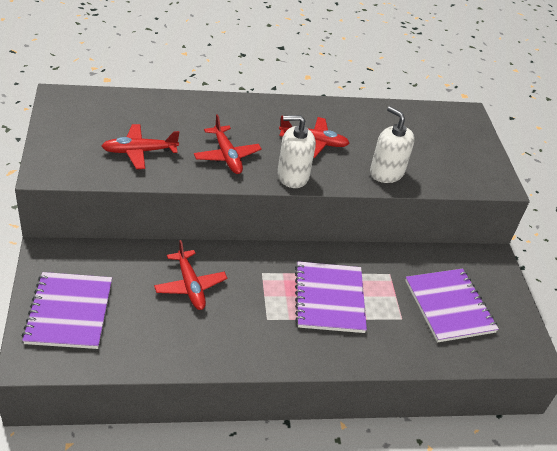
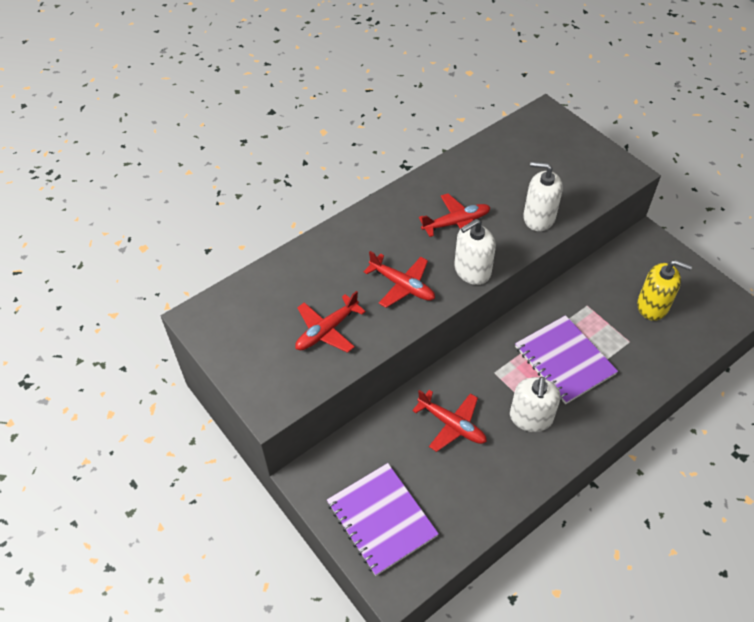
camera: 25 degrees left, 10 degrees up
purple notebook [405,269,499,343] -> yellow soap dispenser [637,260,692,321]
none -> white soap dispenser [510,377,561,432]

